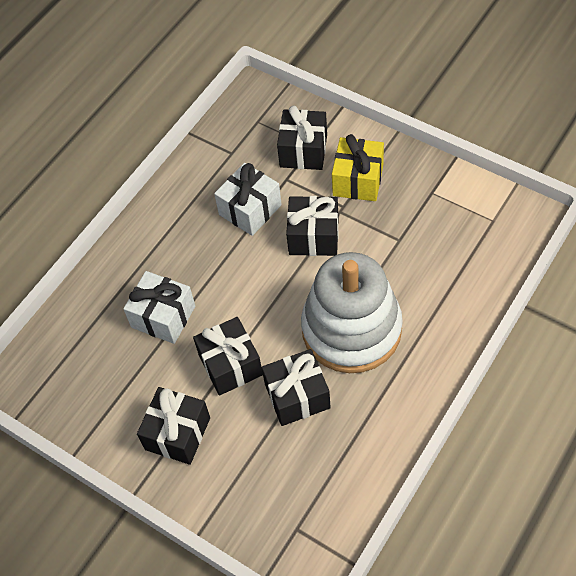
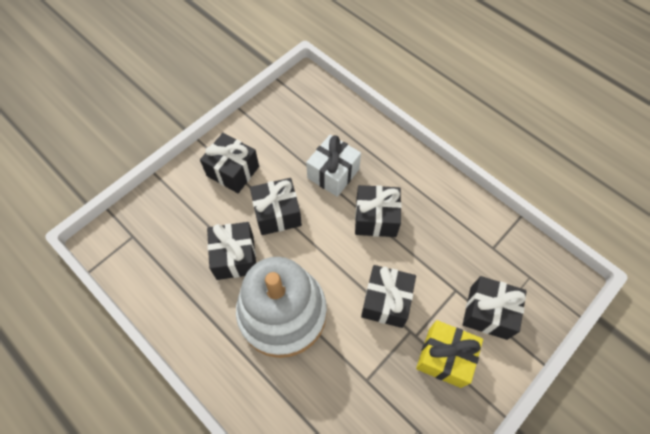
camera: 95 degrees right, 5 degrees up
white gift [214,163,282,236] -> none
none -> black gift [355,185,402,237]

